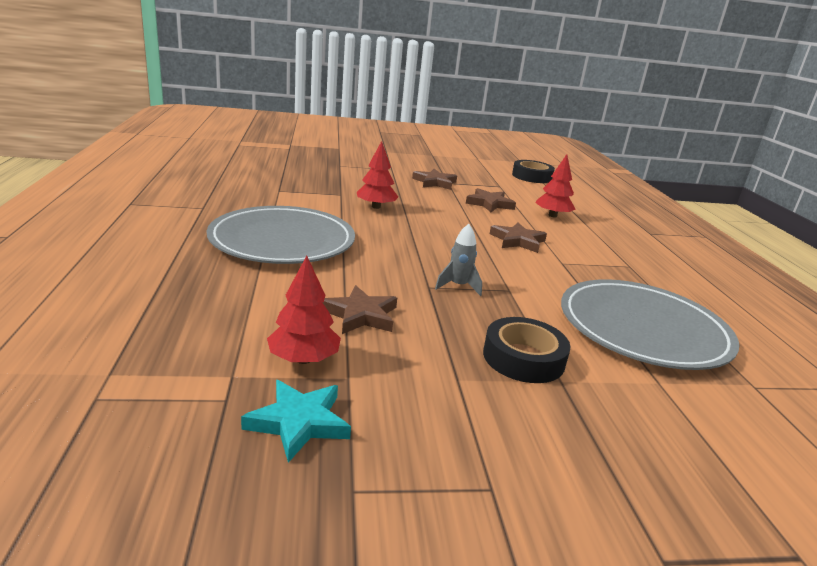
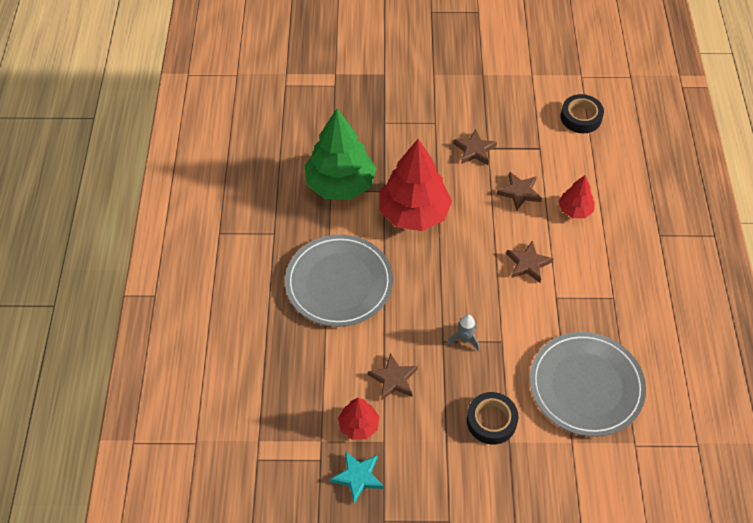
camera: 10 degrees right, 30 degrees up
red tree [357,141,398,209] -> red tree [380,139,452,231], size x2.01
none -> green tree [304,109,376,200]

